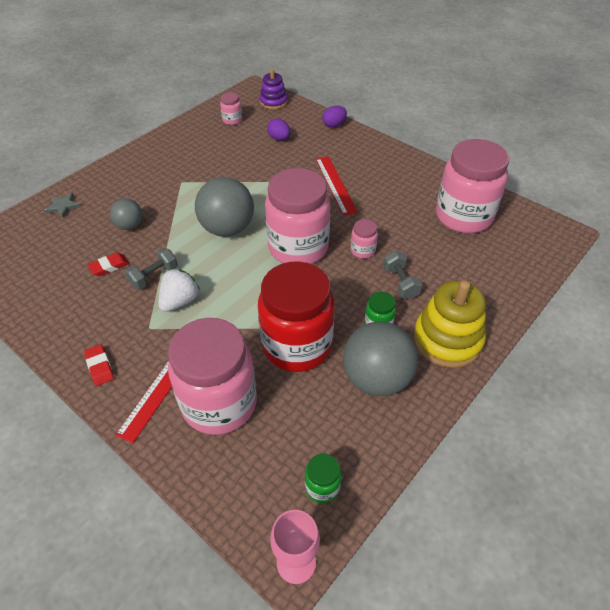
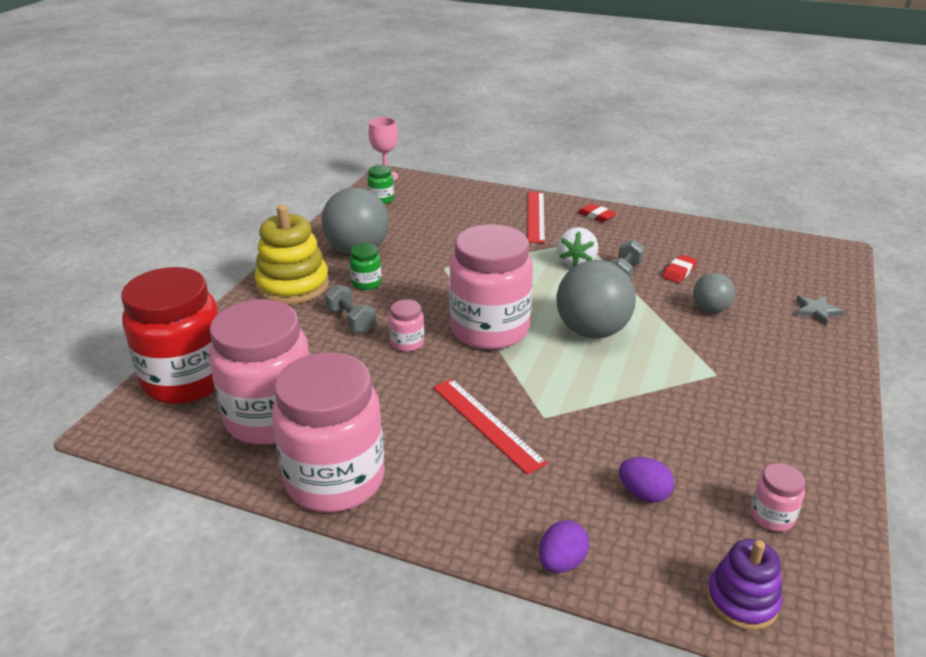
camera: 160 degrees right, 15 degrees down
pink jar [168,318,257,435] -> pink jar moved to [272,353,385,512]
red jar [258,261,335,372] -> red jar moved to [121,267,218,404]

